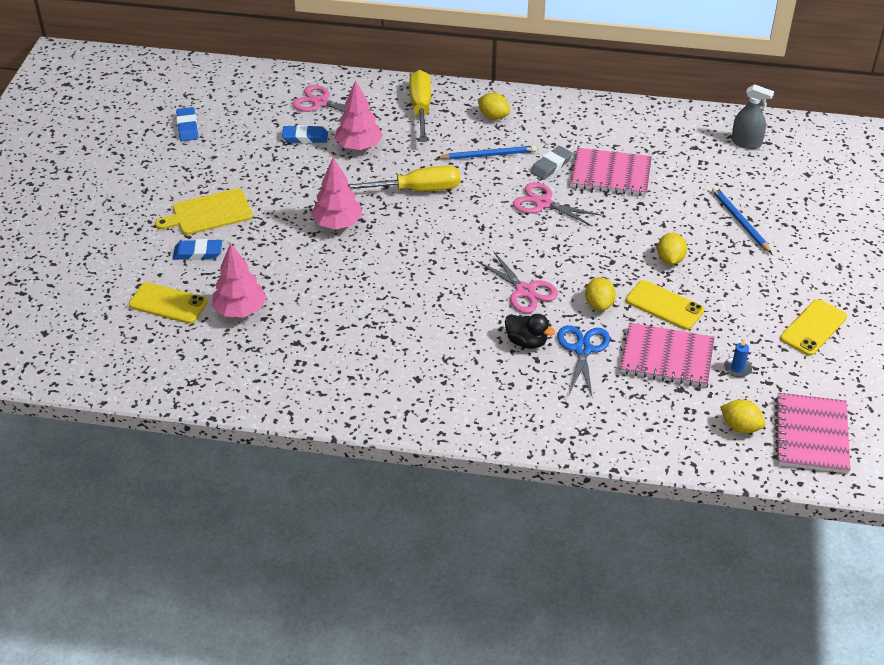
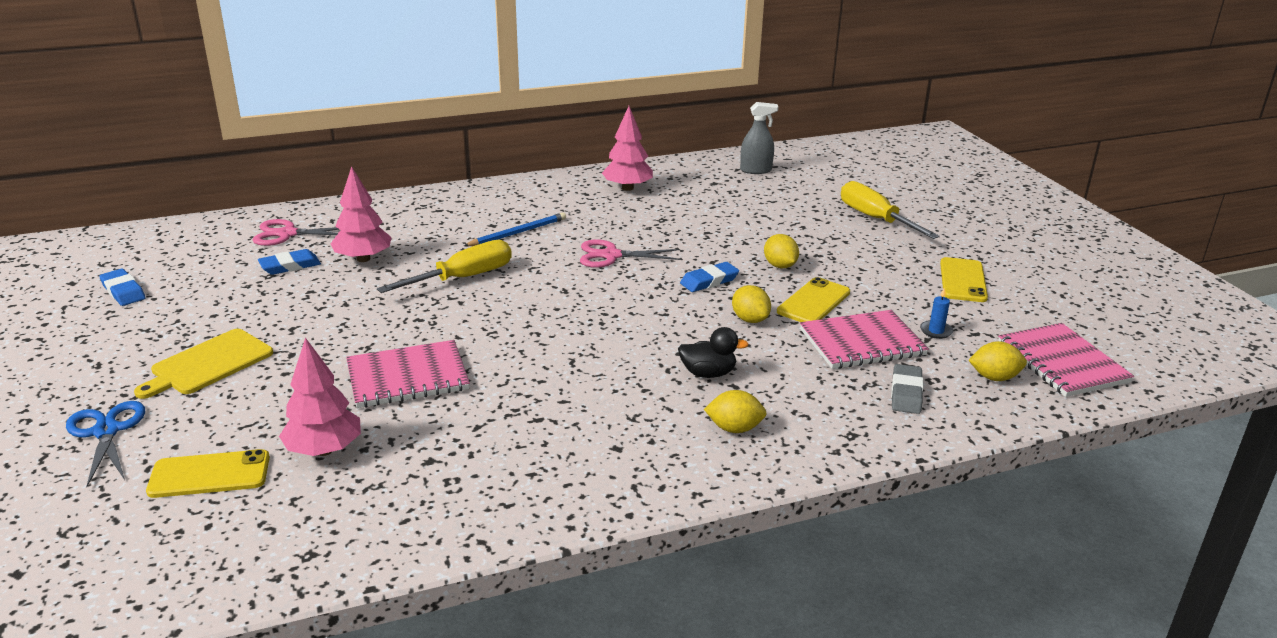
camera: 30 degrees left, 15 degrees down
blue eraser [173,239,222,260] -> blue eraser moved to [680,262,739,292]
pink tree [311,157,362,230] -> pink tree moved to [602,106,653,191]
yellow screwdriver [409,70,431,142] -> yellow screwdriver moved to [841,181,940,239]
pink scissors [477,252,558,313] -> none
yellow lemon [478,93,510,120] -> yellow lemon moved to [704,390,767,433]
grey eraser [530,146,573,180] -> grey eraser moved to [891,364,923,414]
blue scissors [557,325,610,396] -> blue scissors moved to [66,401,145,487]
pink notebook [571,148,652,196] -> pink notebook moved to [346,340,470,408]
yellow phone [626,280,704,330] -> yellow phone turned 60 degrees counterclockwise [777,277,850,322]
blue pencil [712,187,772,254] -> none

